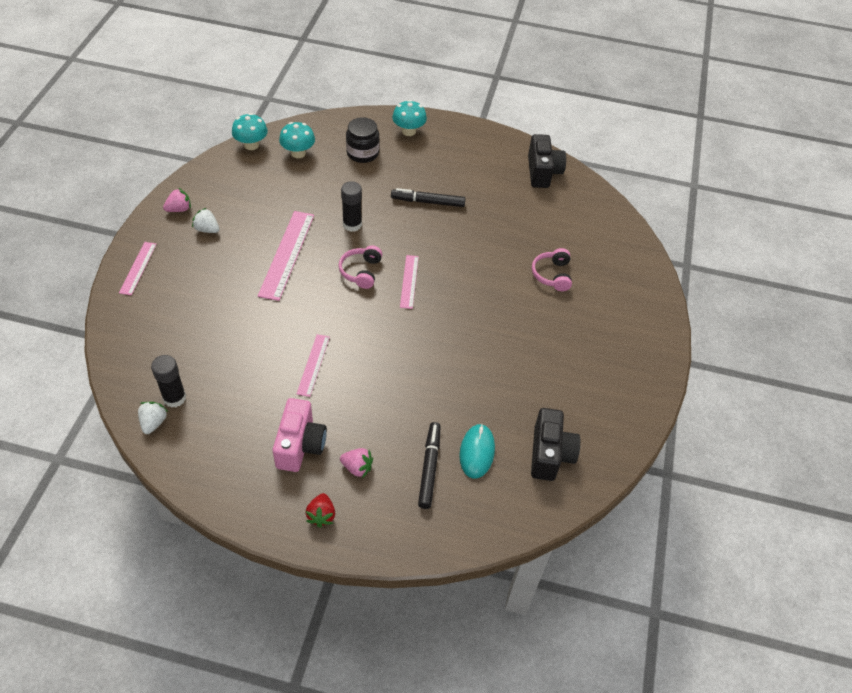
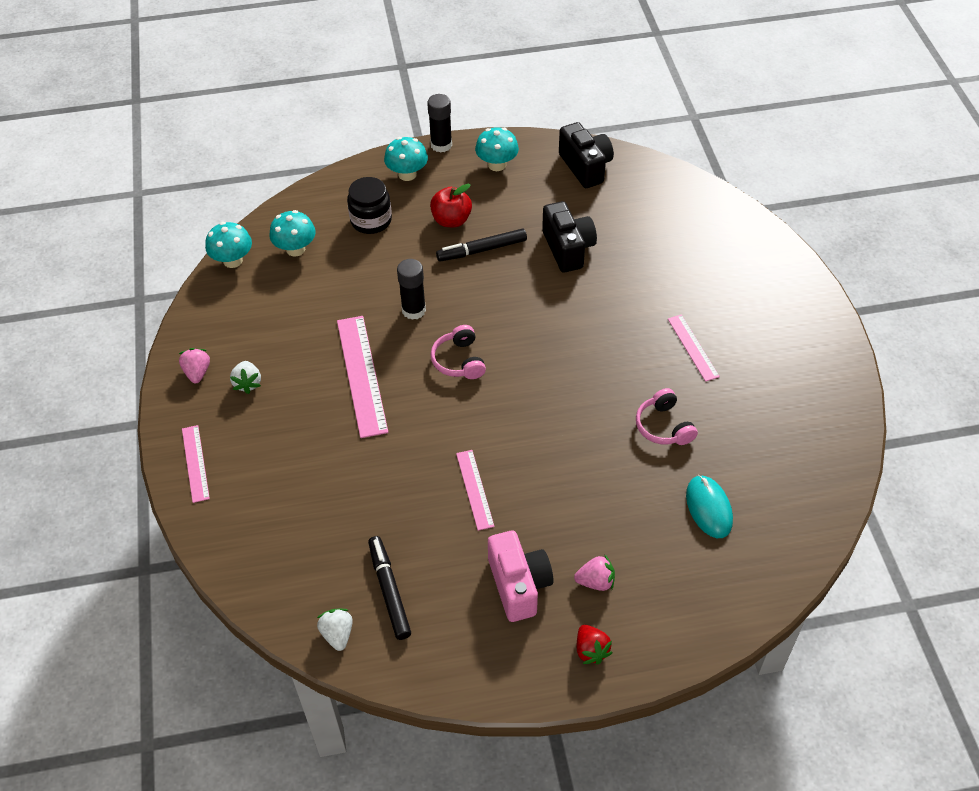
camera: 20 degrees left, 0 degrees up
black glue stick [151,355,186,408] -> black glue stick moved to [427,94,452,153]
pink strawberry [163,188,191,212] -> pink strawberry turned 45 degrees counterclockwise [179,348,210,383]
white strawberry [192,208,219,233] -> white strawberry turned 105 degrees counterclockwise [230,361,261,394]
pink ruler [400,255,419,309] -> pink ruler moved to [668,314,720,382]
black marker [418,422,441,509] -> black marker moved to [368,536,411,640]
black camera [531,408,580,481] -> black camera moved to [542,201,597,273]
pink headphones [532,248,572,291] -> pink headphones moved to [636,388,698,445]
none -> red apple [430,184,472,227]
none -> turquoise mushroom [475,127,519,171]

